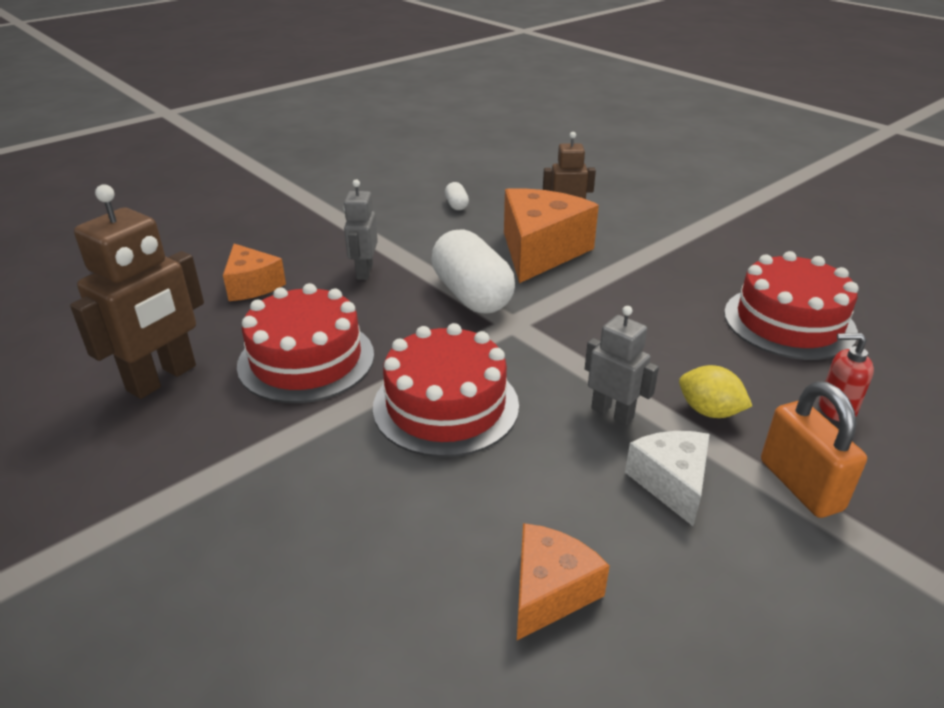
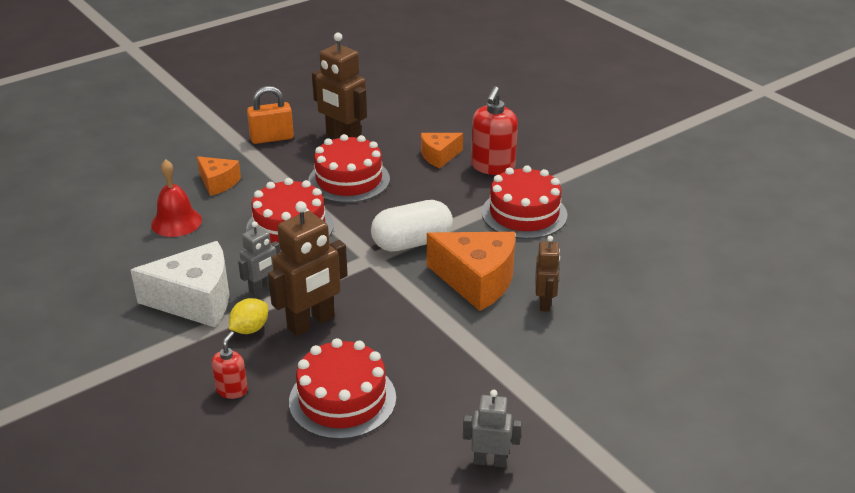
camera: 95 degrees right, 0 degrees up
grey robot [344,179,378,280] -> grey robot moved to [463,390,522,468]
white capsule [445,182,469,210] -> none
orange cheese [517,523,610,640] -> orange cheese moved to [197,156,241,196]
white cheese [625,431,710,526] -> white cheese [131,241,229,327], size x1.76
orange padlock [761,381,867,518] -> orange padlock moved to [247,86,294,144]
none -> red bell [151,159,202,237]
none -> brown robot [268,201,348,336]
none -> red soap dispenser [471,86,518,175]
none -> red cake [482,165,567,239]

